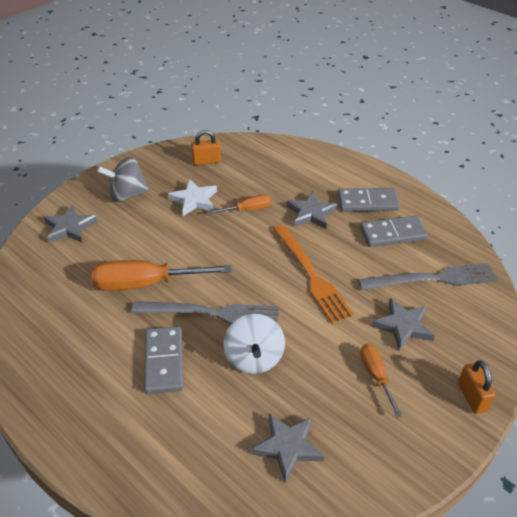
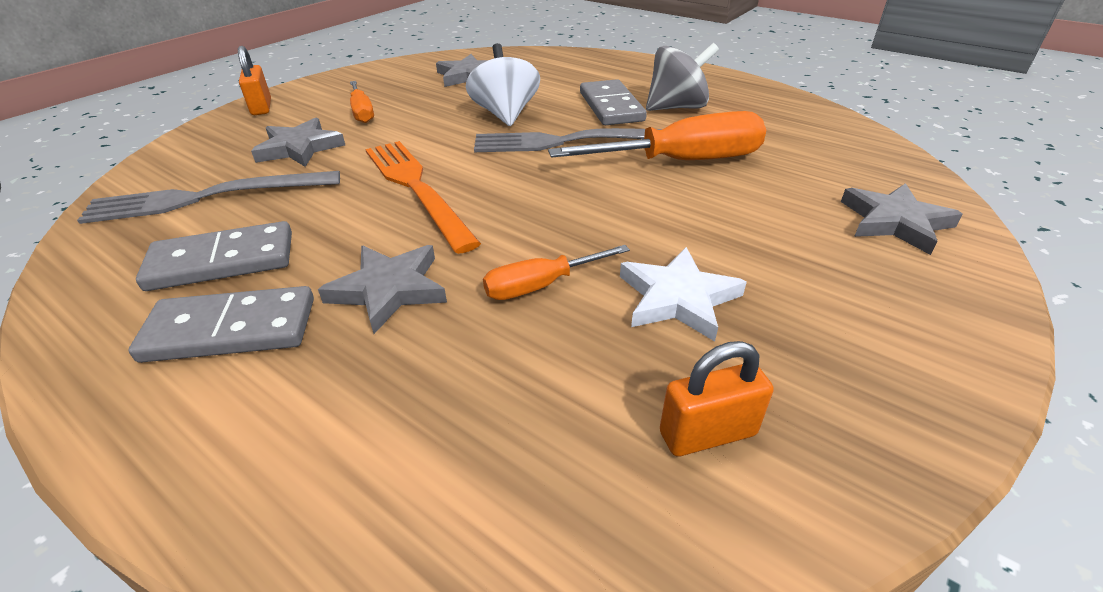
camera: 175 degrees right, 5 degrees down
grey spinning top [97,157,149,202] -> grey spinning top moved to [646,43,719,111]

